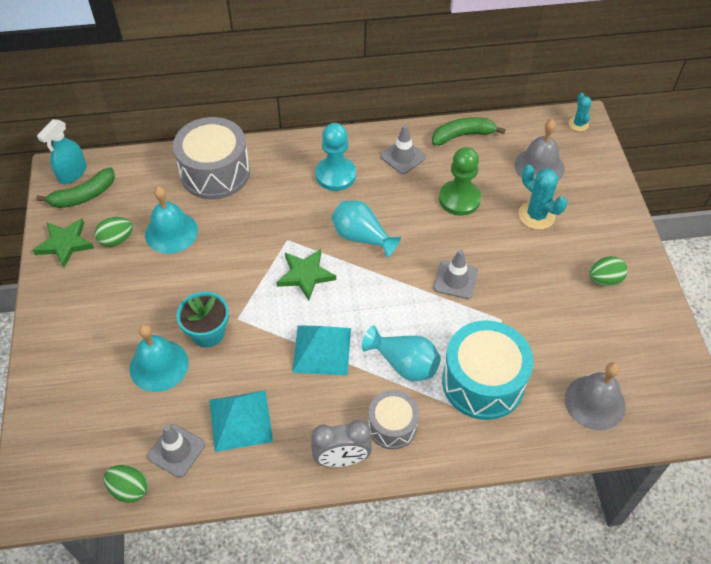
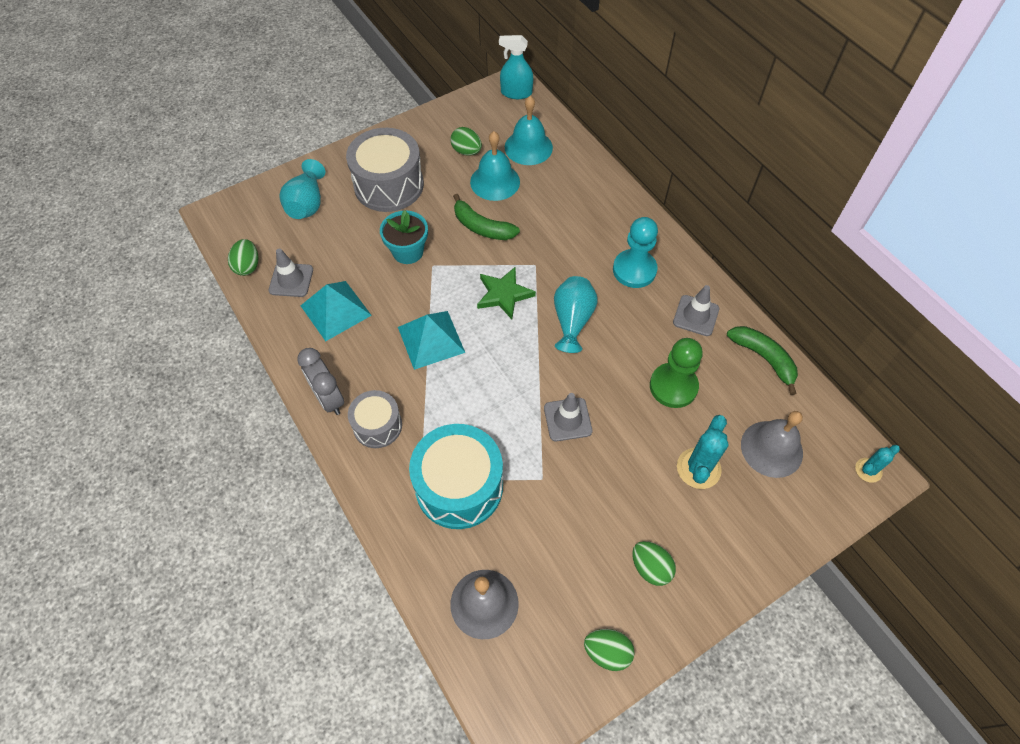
camera: 65 degrees right, 5 degrees up
green star [33,218,94,268] -> none
green banana [36,168,115,208] -> green banana moved to [453,194,520,240]
turquoise bell [130,324,189,392] -> turquoise bell moved to [505,96,553,165]
grey drum [173,117,250,199] -> grey drum moved to [346,128,424,212]
turquoise vase [362,325,441,381] -> turquoise vase moved to [279,159,325,219]
none -> green egg [584,629,635,671]

